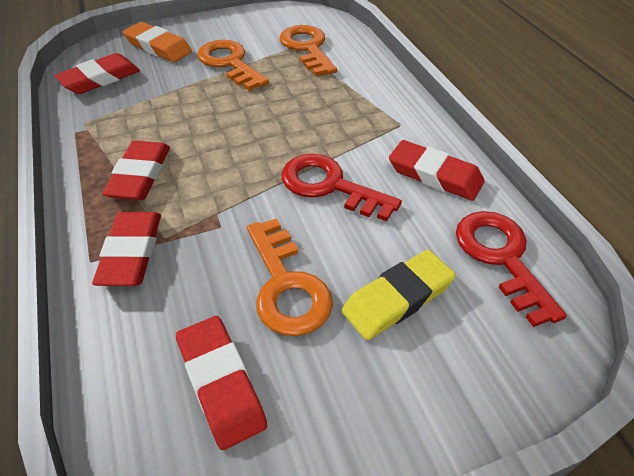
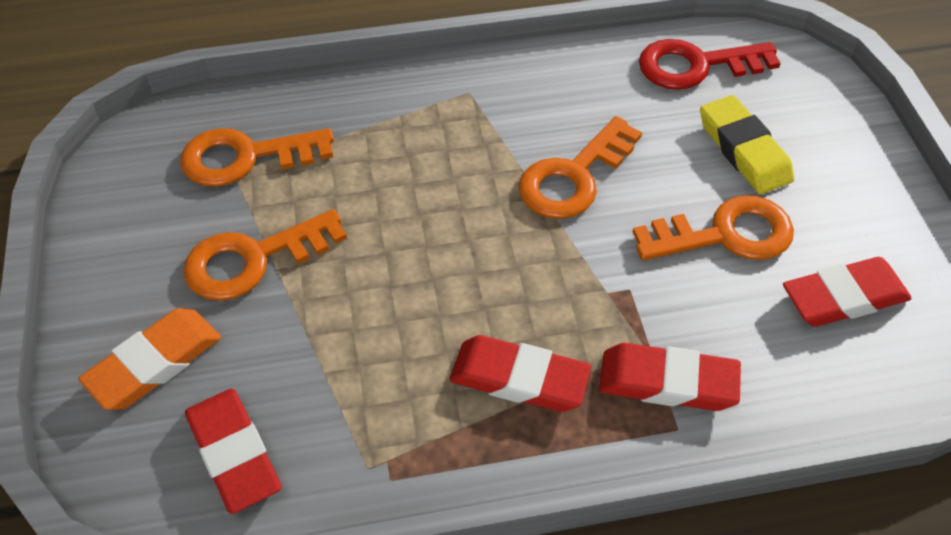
camera: 80 degrees left, 5 degrees up
red key [282,154,402,221] -> orange key [519,116,642,219]
red eraser [389,140,485,201] -> none

